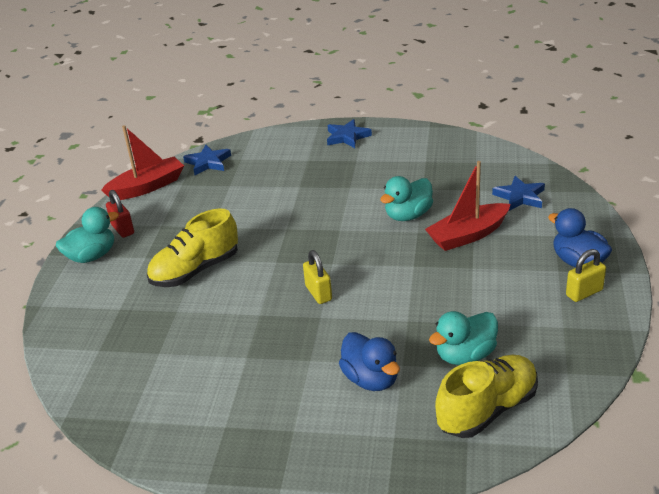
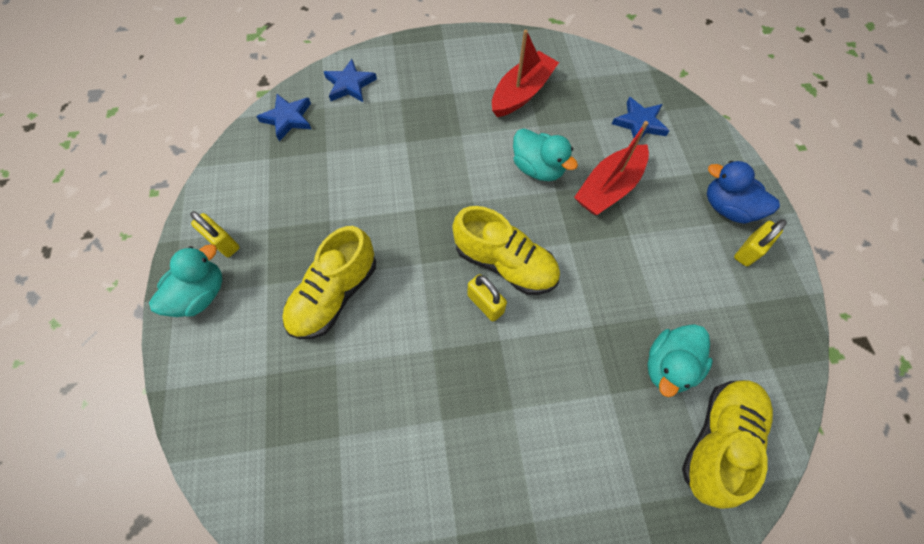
camera: 20 degrees left, 30 degrees up
red boat [101,125,184,200] -> red boat moved to [492,30,559,117]
red padlock [106,190,134,238] -> yellow padlock [190,211,240,257]
blue star [327,119,372,148] -> blue star moved to [324,59,377,102]
blue duck [339,332,400,391] -> none
turquoise duck [380,176,433,221] -> turquoise duck turned 75 degrees counterclockwise [513,128,578,181]
none -> yellow shoe [452,206,560,295]

